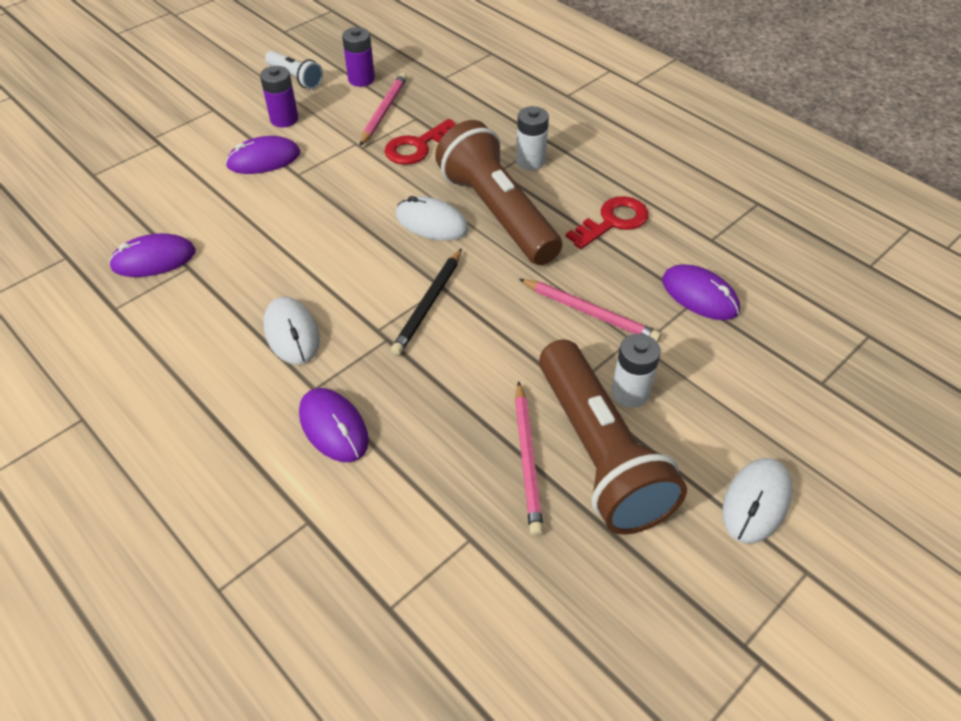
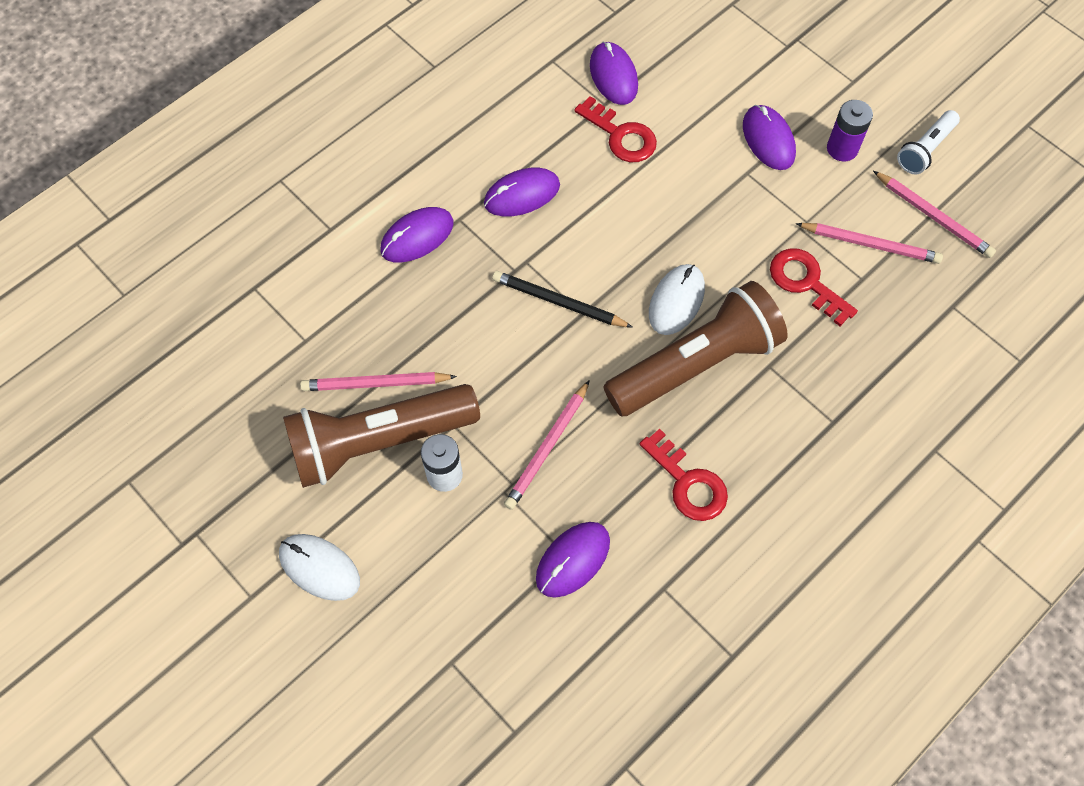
camera: 90 degrees right, 15 degrees up
white mouse [263,297,320,365] -> purple mouse [484,168,560,216]
purple battery [342,27,375,87] -> pink pencil [873,171,996,258]
white battery [516,106,549,170] -> none
none -> red key [574,96,657,162]

